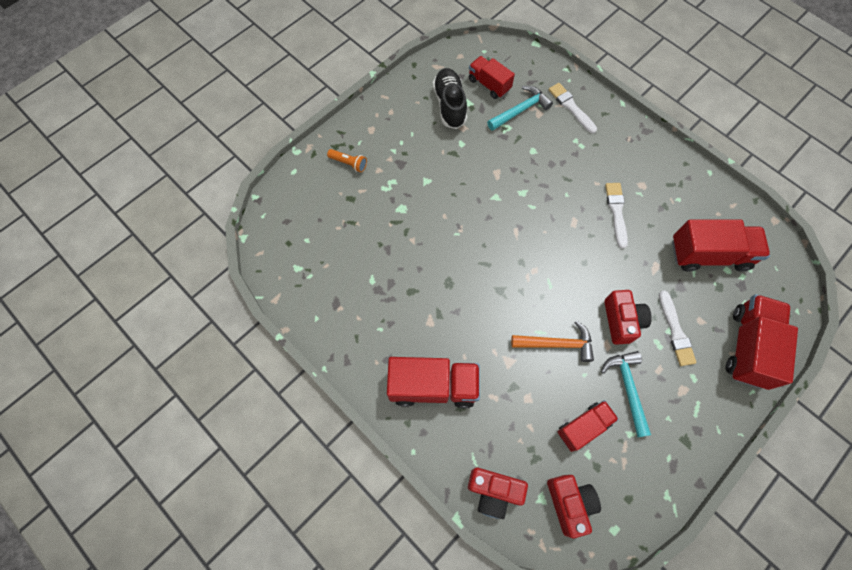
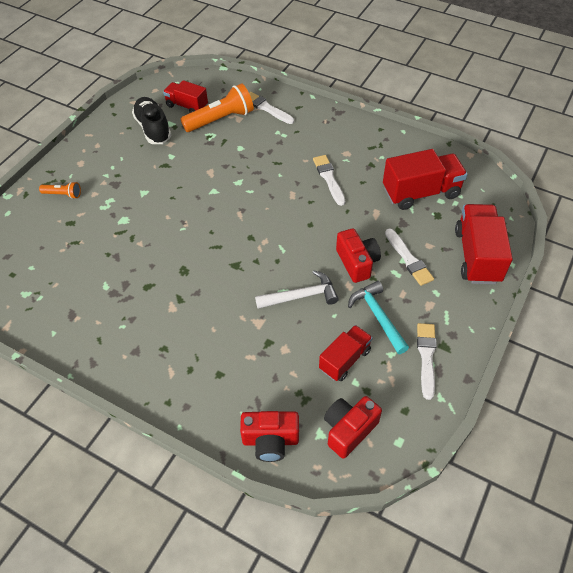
camera: 15 degrees left, 15 degrees down
red truck [387,357,480,408] -> none
turquoise hammer [487,86,553,131] -> orange flashlight [181,83,254,132]
orange hammer [511,321,594,362] -> white hammer [255,270,339,309]
red camera [547,475,601,538] -> red camera turned 105 degrees counterclockwise [324,396,382,459]
none -> white brush [417,323,437,400]

